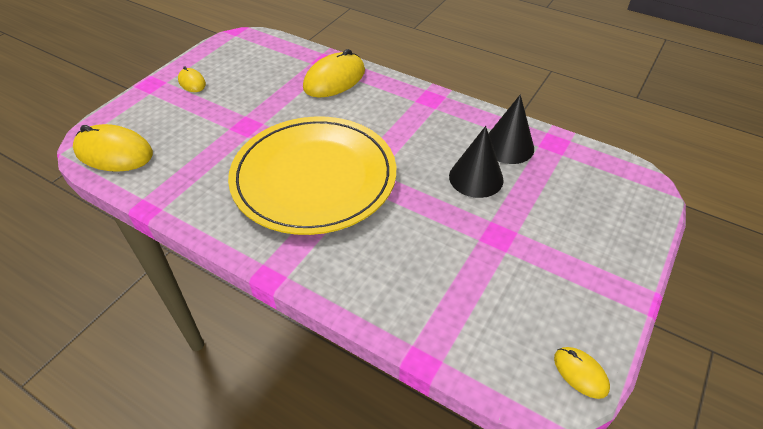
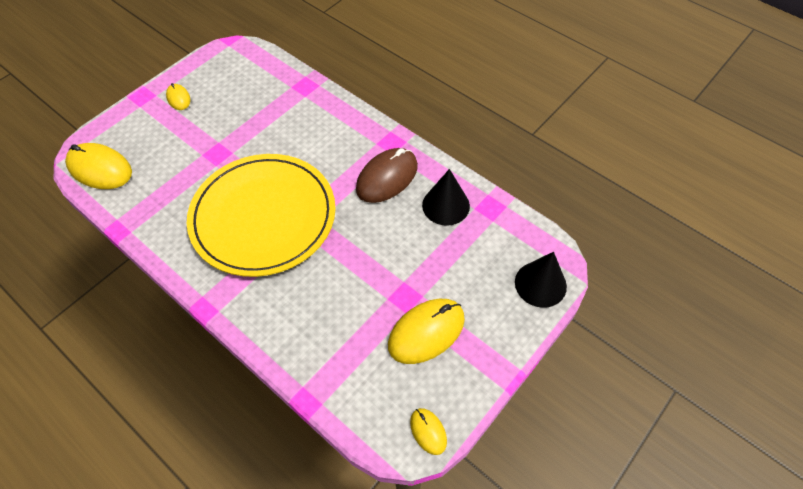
camera: 10 degrees right, 10 degrees up
yellow mouse [303,49,365,98] -> yellow mouse moved to [388,299,465,364]
black cone [449,126,504,198] -> black cone moved to [515,252,567,308]
none -> brown mouse [356,148,418,203]

